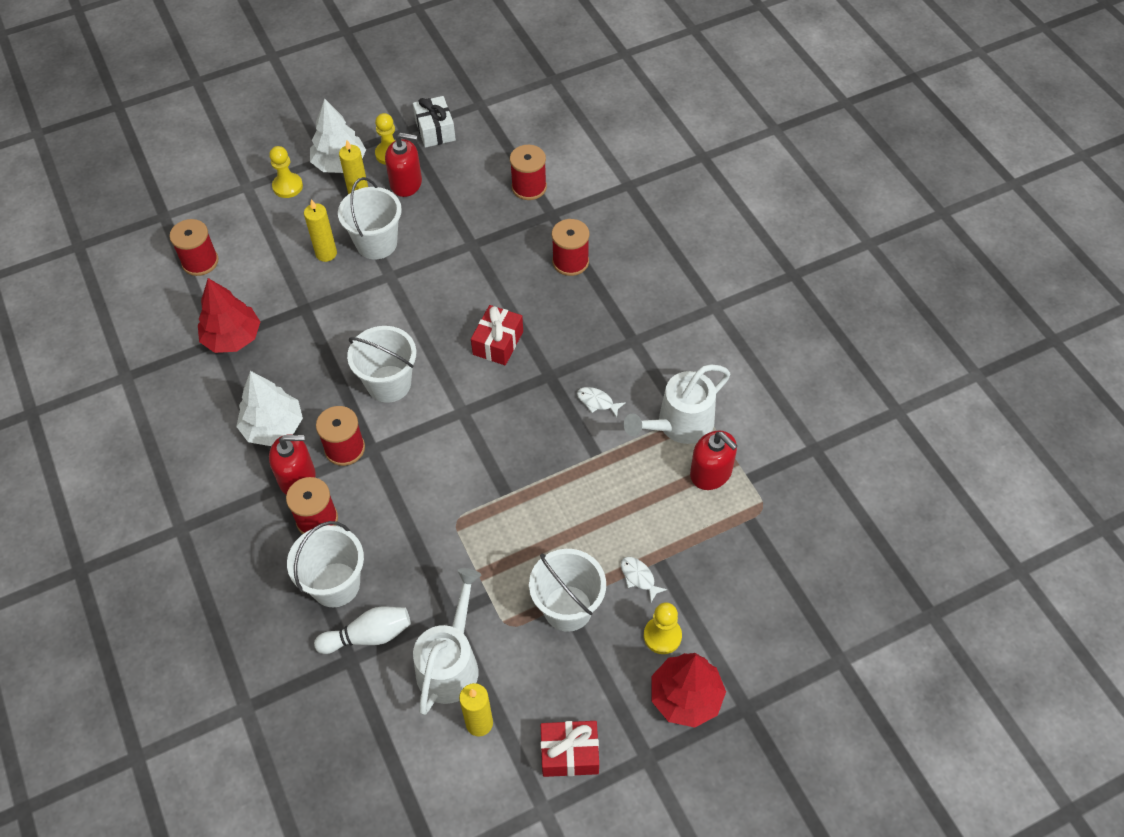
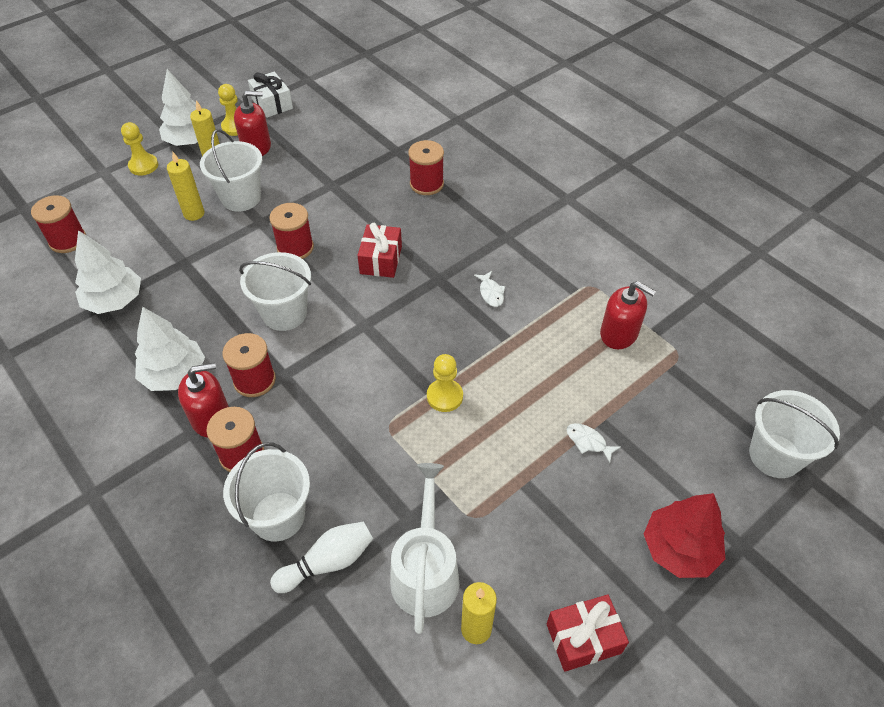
camera: 15 degrees left, 5 degrees down
red tree [198,278,260,353] -> white tree [75,230,141,314]
red spool [510,145,547,200] -> red spool moved to [269,203,314,259]
white bucket [529,549,606,632] -> white bucket moved to [749,390,840,478]
white fish [577,387,626,418] -> white fish turned 120 degrees counterclockwise [474,271,505,307]
white watering can [624,364,730,444] -> none
yellow pawn [644,602,682,654] -> yellow pawn moved to [427,354,463,412]

